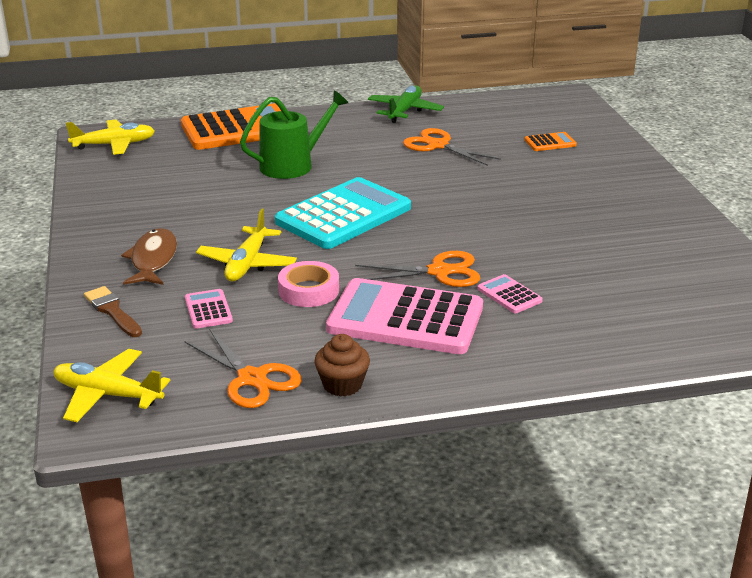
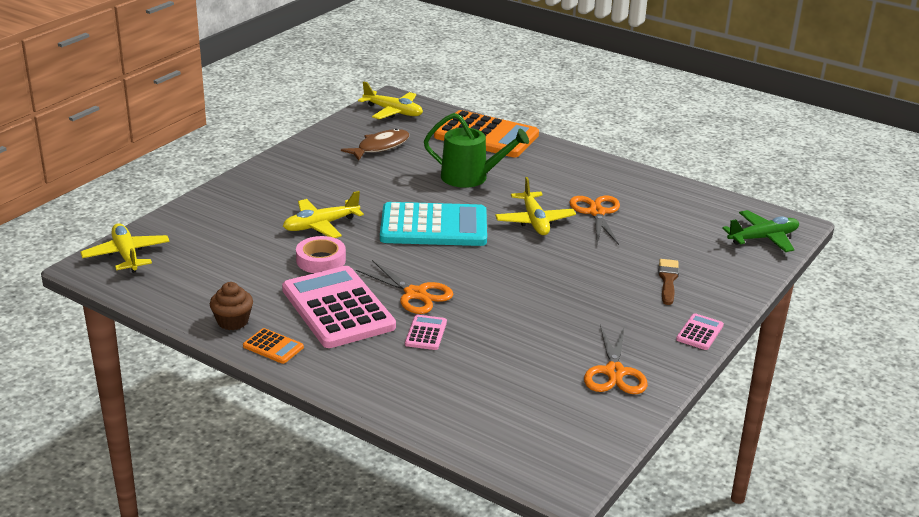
camera: 45 degrees right, 0 degrees up
brown brush [84,286,142,337] -> brown brush moved to [658,259,679,305]
brown fish [121,228,177,285] -> brown fish moved to [341,129,409,160]
orange scissors [184,329,302,408] -> orange scissors moved to [584,325,648,394]
pink calculator [185,289,233,329] -> pink calculator moved to [676,313,724,350]
green plane [368,85,444,123] -> green plane moved to [722,210,799,252]
orange calculator [524,132,577,151] -> orange calculator moved to [243,328,304,364]
none -> yellow plane [495,177,576,235]

